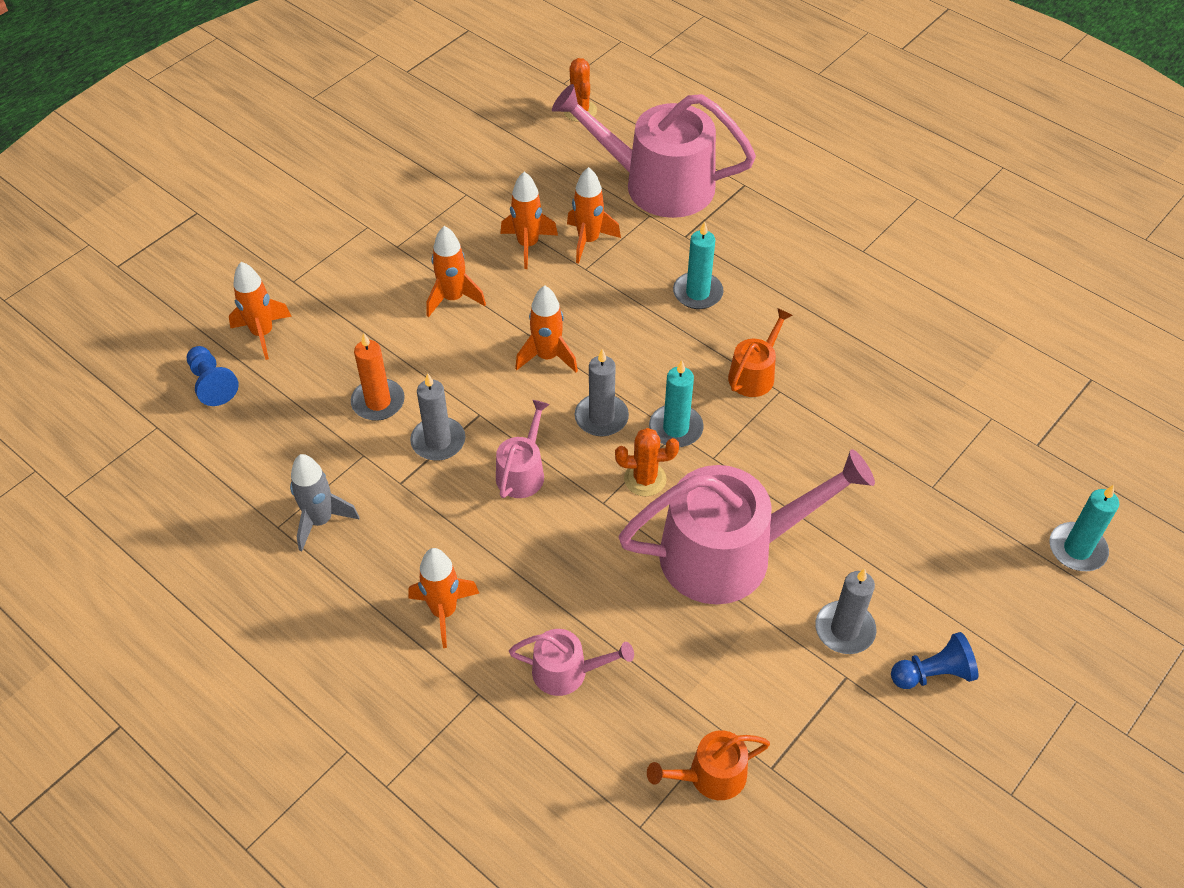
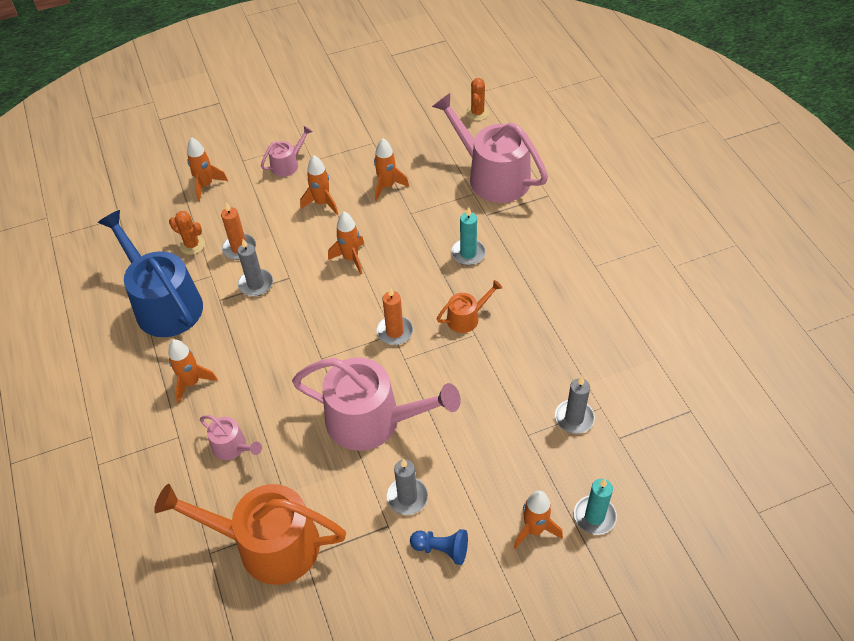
camera: 30 degrees right, 0 degrees up
blue pawn [187,346,239,406] -> none
grey rocket [290,454,359,551] -> blue watering can [98,210,203,337]
pink watering can [496,400,550,498] -> pink watering can moved to [261,126,313,177]
orange rocket [567,167,621,264] -> orange rocket moved to [513,490,563,549]
grey candle [575,349,629,436] -> grey candle moved to [555,376,595,434]
orange cactus [615,428,679,496] -> orange cactus moved to [169,211,205,255]
orange watering can [647,730,770,800] -> orange watering can [154,484,346,585], size x2.15
turquoise candle [649,360,704,447] -> orange candle [376,287,413,345]

